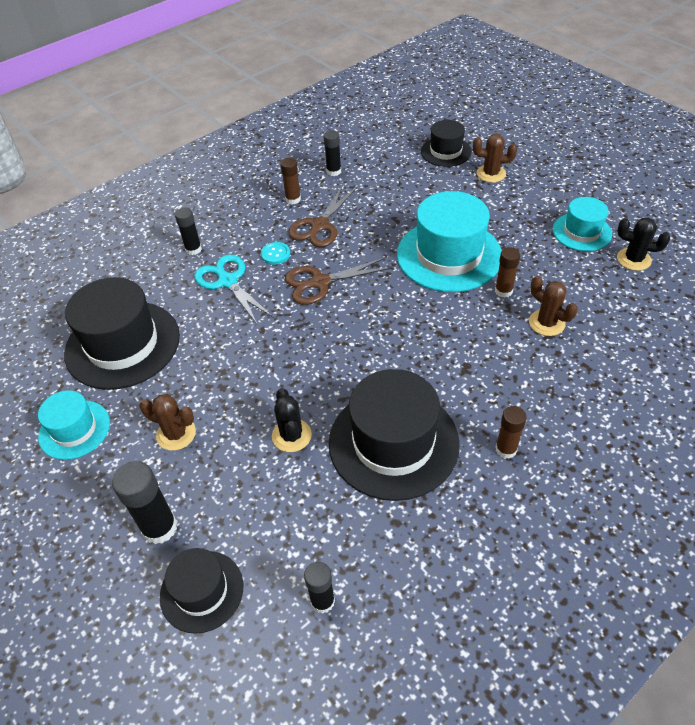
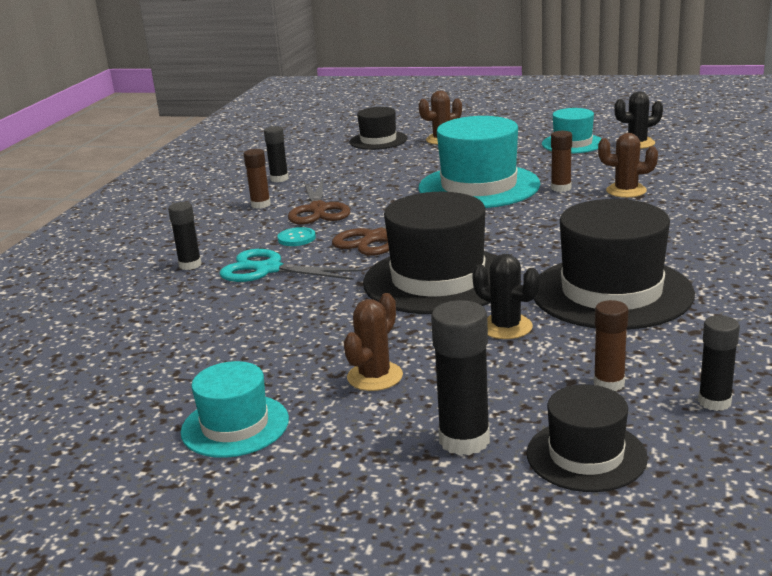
camera: 35 degrees left, 25 degrees down
black hat [64,277,180,390] -> black hat moved to [363,192,496,314]
brown cactus [139,394,196,451] -> brown cactus turned 45 degrees counterclockwise [344,293,403,391]
brown glue stick [496,406,527,459] -> brown glue stick moved to [594,300,629,391]

